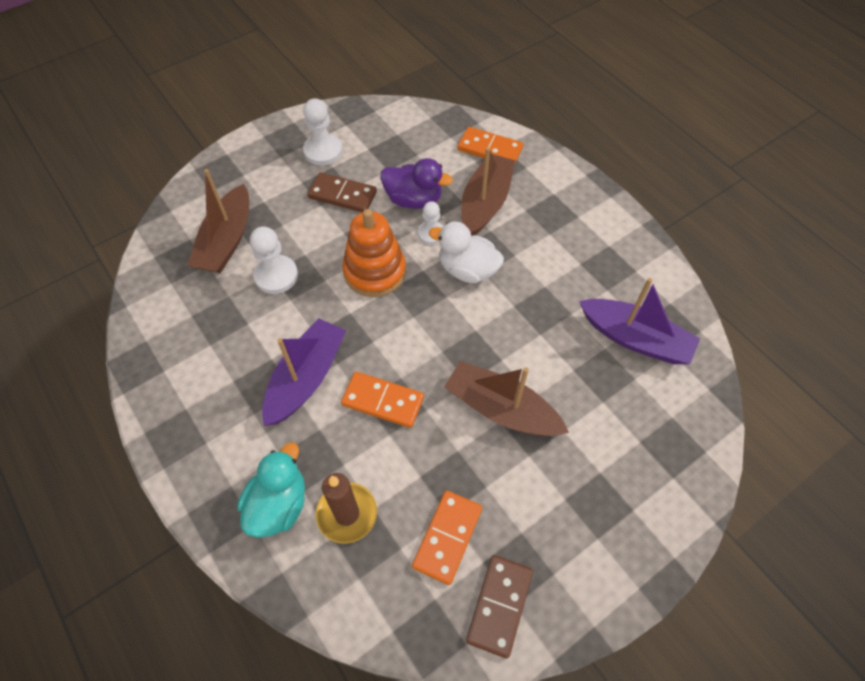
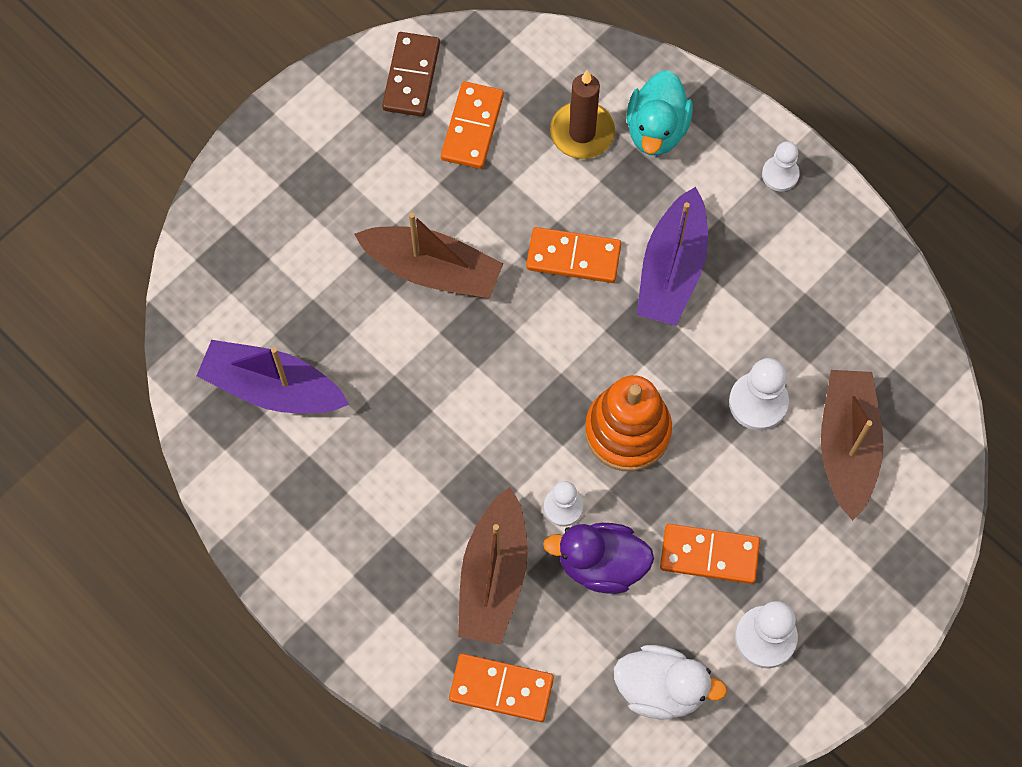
camera: 170 degrees right, 10 degrees up
brown domino [307,172,377,213] -> orange domino [660,524,760,584]
white duck [429,221,504,283] -> white duck moved to [614,645,727,719]
none -> white pawn [762,141,800,191]

